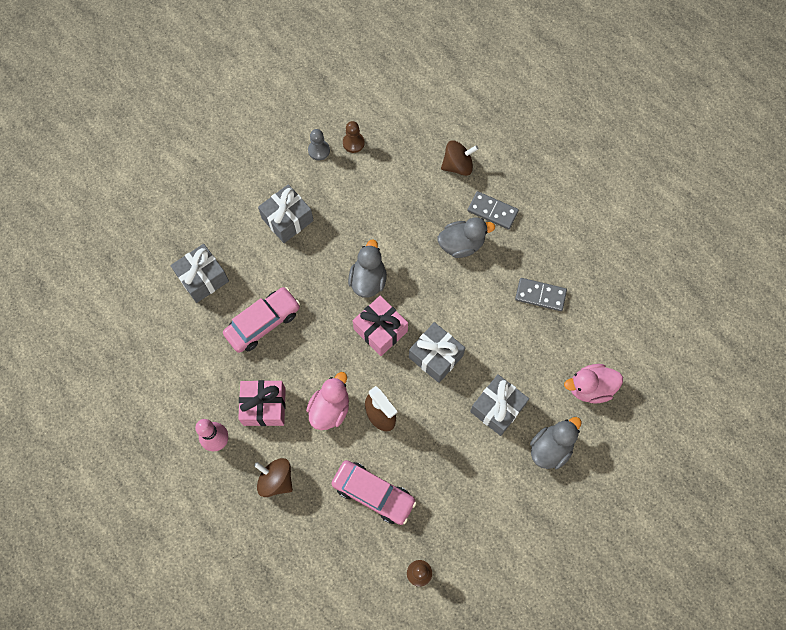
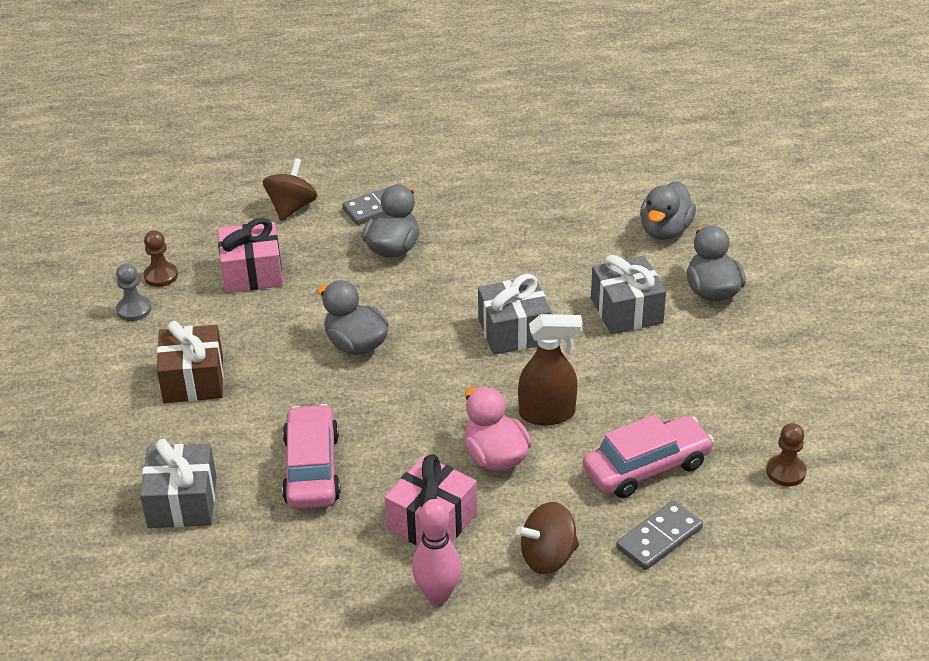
camera: 55 degrees left, 30 degrees down
grey gift [258,184,313,243] -> brown gift [157,321,224,403]
pink gift [353,296,408,356] -> pink gift moved to [218,218,283,293]
grey domino [515,278,567,311] -> grey domino moved to [616,500,703,570]
pink duck [564,364,623,404] -> grey duck [640,181,696,240]

